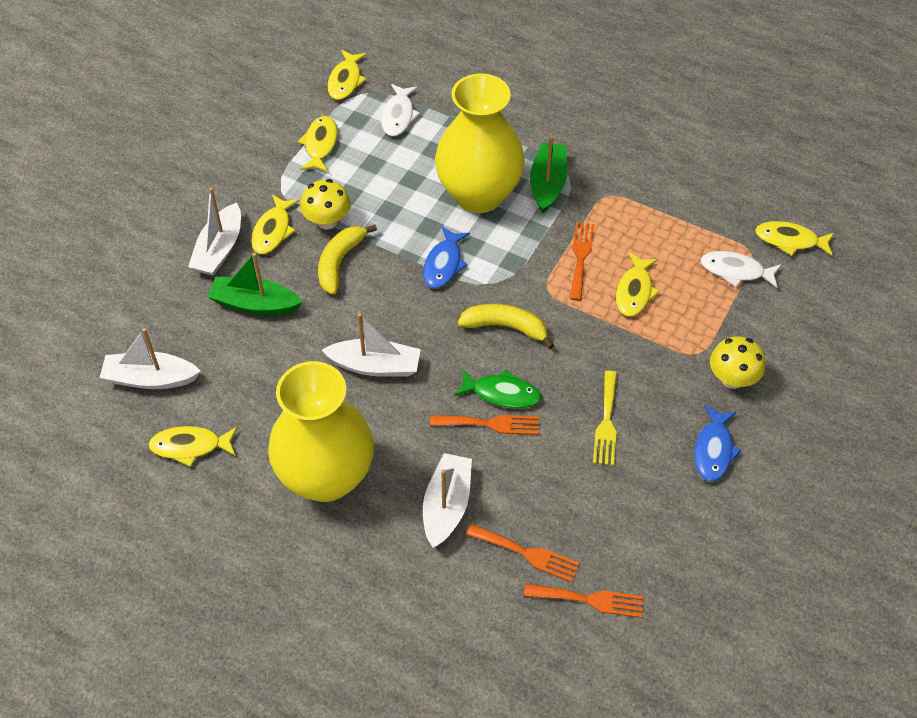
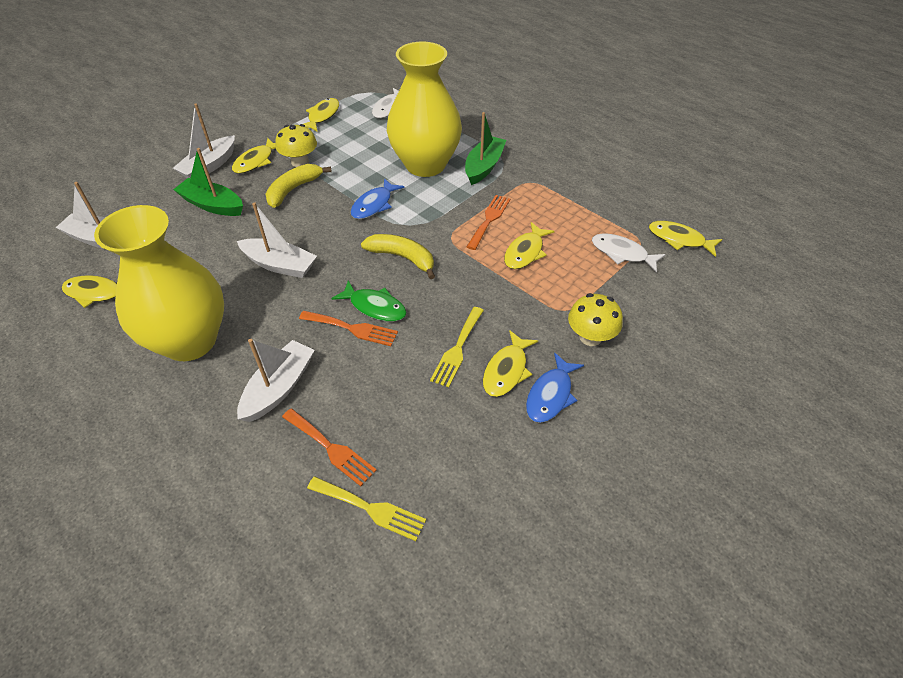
camera: 15 degrees right, 5 degrees down
yellow fish [327,50,367,100] -> yellow fish moved to [483,330,538,397]
orange fork [524,584,644,618] -> yellow fork [307,476,426,541]

